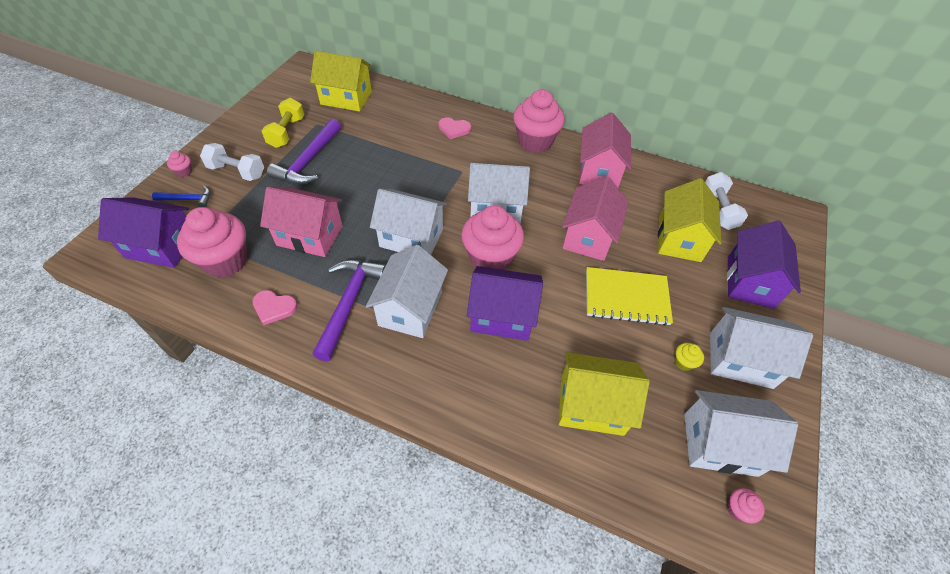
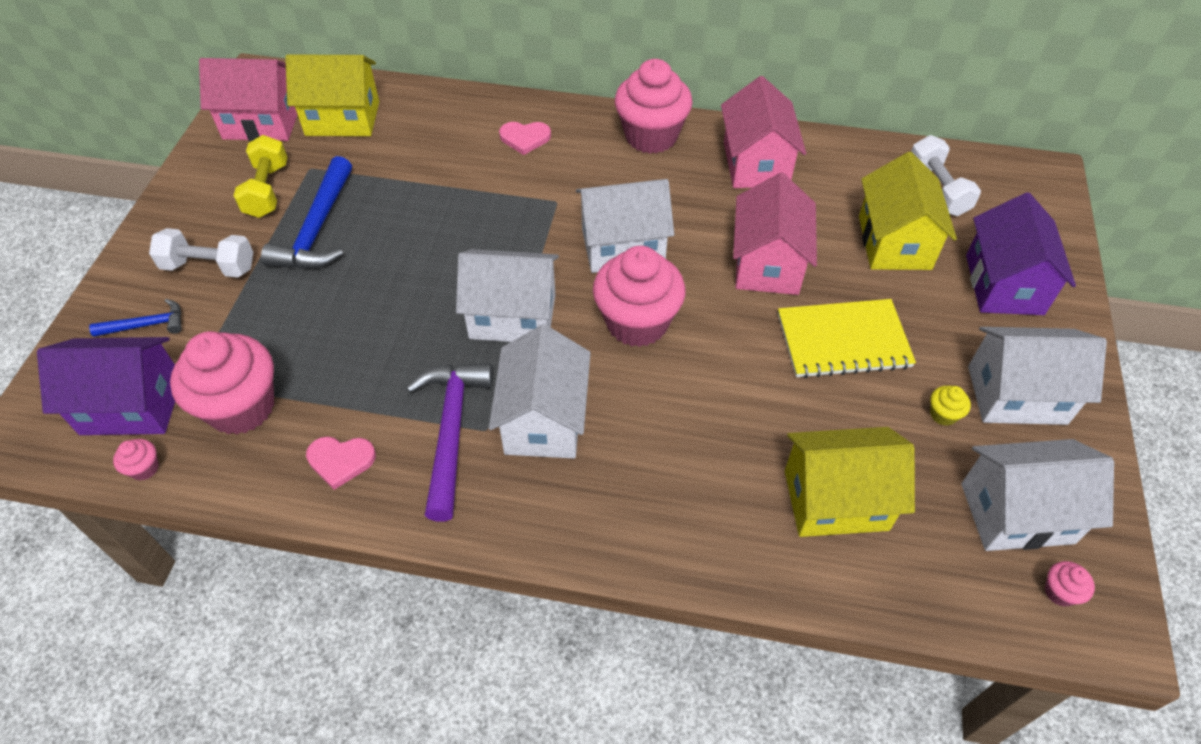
camera: 10 degrees left, 0 degrees up
pink cupcake [167,151,192,177] -> pink cupcake moved to [113,439,159,481]
pink house [260,187,343,257] -> pink house moved to [199,58,298,141]
purple hammer [267,119,341,185] -> blue hammer [261,156,352,269]
purple house [467,266,543,341] -> none

